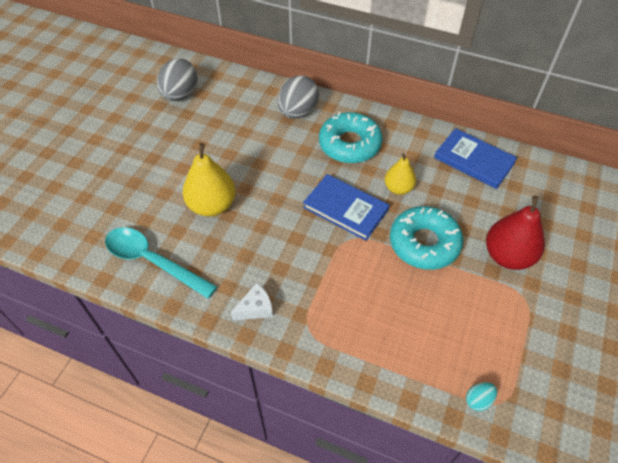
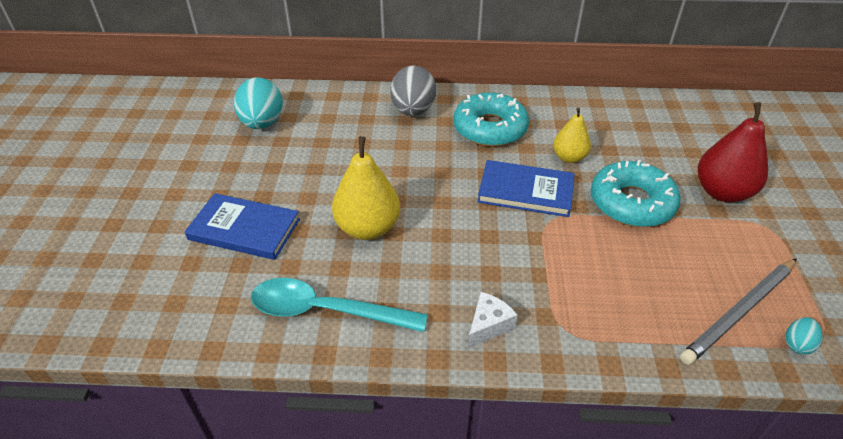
camera: 20 degrees left, 10 degrees down
grey egg [157,58,198,101] -> turquoise egg [234,77,283,129]
blue book [434,128,517,189] -> blue book moved to [185,193,300,260]
none -> grey pencil [680,258,797,365]

